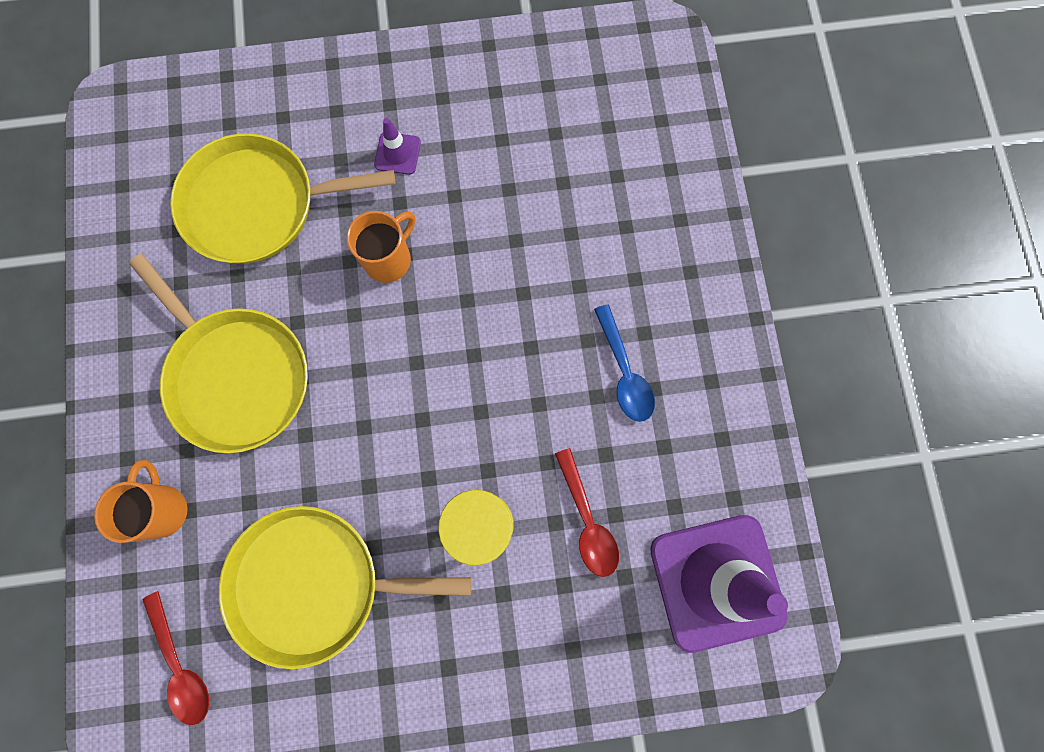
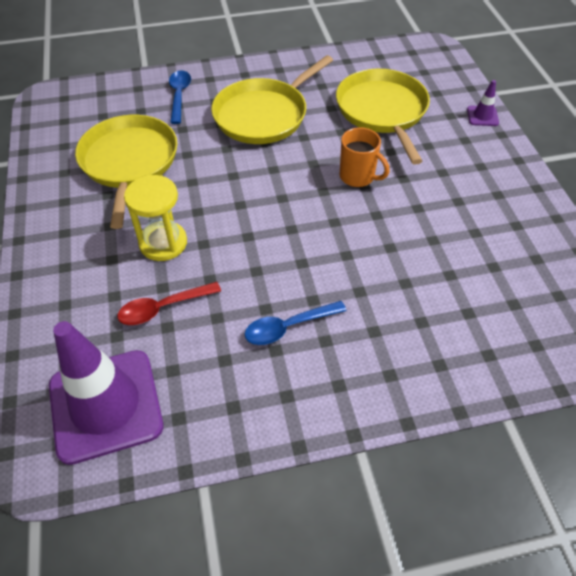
camera: 85 degrees right, 25 degrees down
orange mug [94,460,187,543] -> blue spoon [169,70,191,124]
red spoon [142,591,209,725] -> none
purple traffic cone [374,118,421,175] -> purple traffic cone moved to [467,80,499,126]

